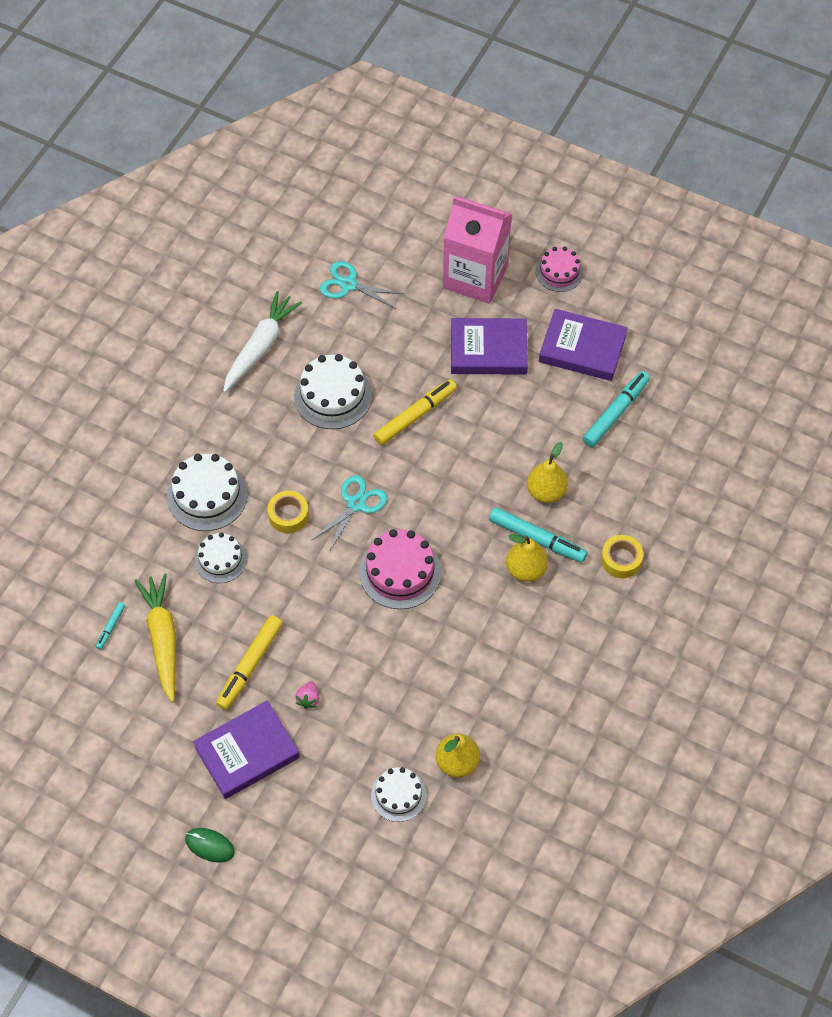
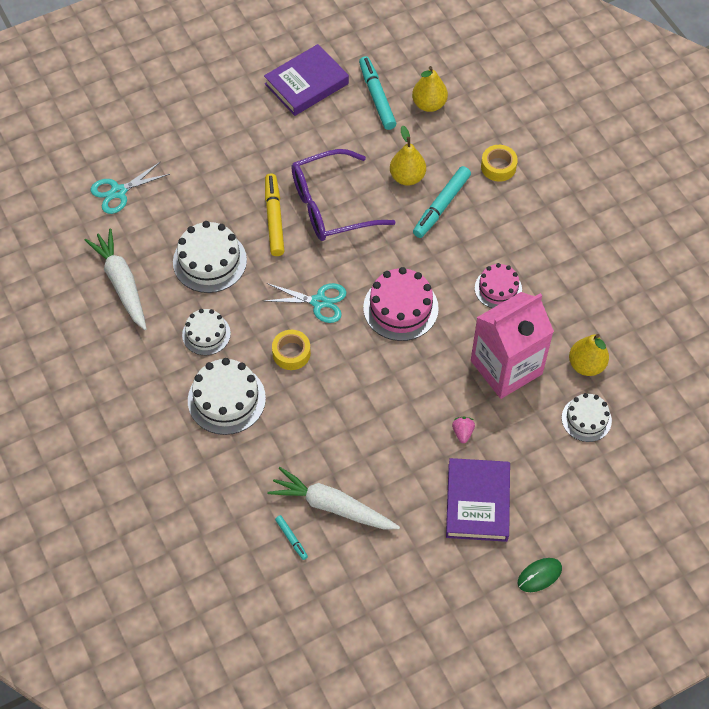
camera: 55 degrees left, 0 degrees up
yellow carrot [135,573,176,703] -> white carrot [267,467,400,529]
white cake [195,532,247,583] -> white cake moved to [182,309,231,355]
yellow marker [216,615,283,710] -> none
pink strawberry [295,681,320,709] -> pink strawberry turned 135 degrees counterclockwise [452,417,475,443]
turquoise scissors [311,475,387,552] -> turquoise scissors turned 120 degrees clockwise [264,283,347,323]
pink carton [443,196,512,303] -> pink carton moved to [471,292,554,399]
purple book [451,318,528,375] -> none
turquoise marker [489,507,587,563] -> turquoise marker turned 150 degrees clockwise [413,166,471,238]
yellow pear [506,534,548,582] -> yellow pear moved to [412,66,448,112]
pink cake [536,246,583,292] -> pink cake moved to [475,263,522,308]
none -> purple glasses [291,149,396,241]

